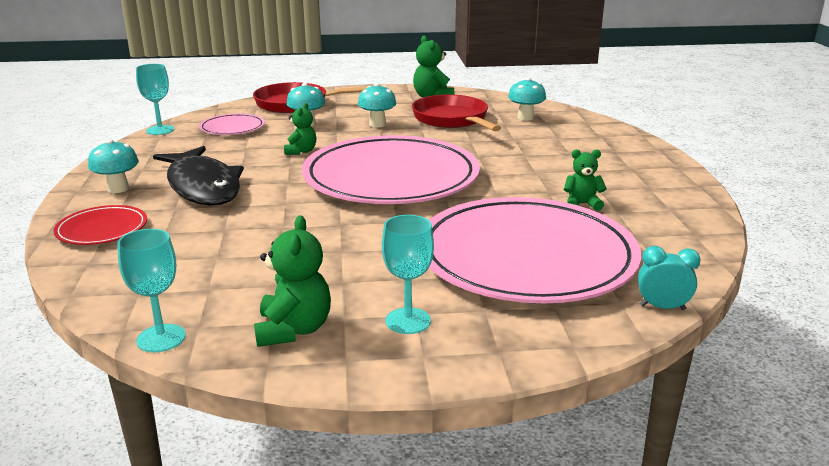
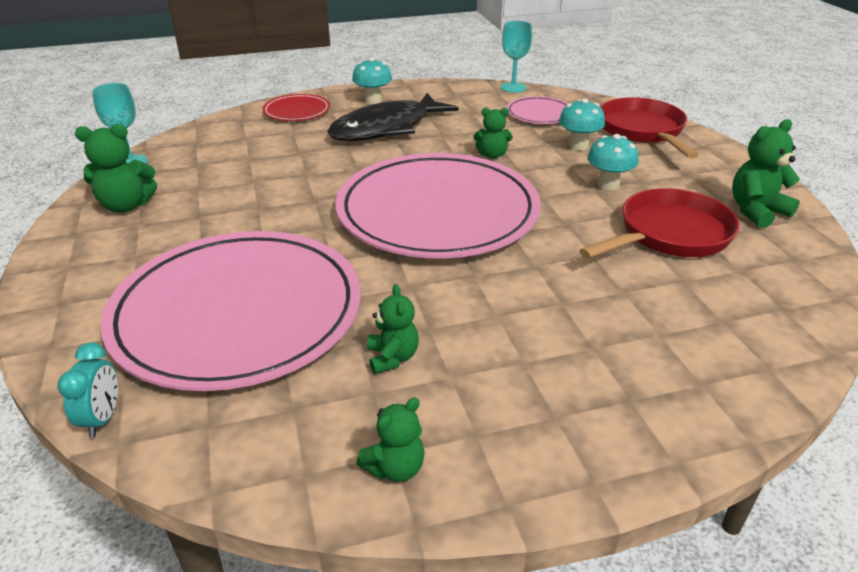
camera: 80 degrees right, 10 degrees up
turquoise goblet [382,215,434,334] -> none
turquoise mushroom [508,77,546,121] -> none
none -> green teddy bear [356,398,425,482]

